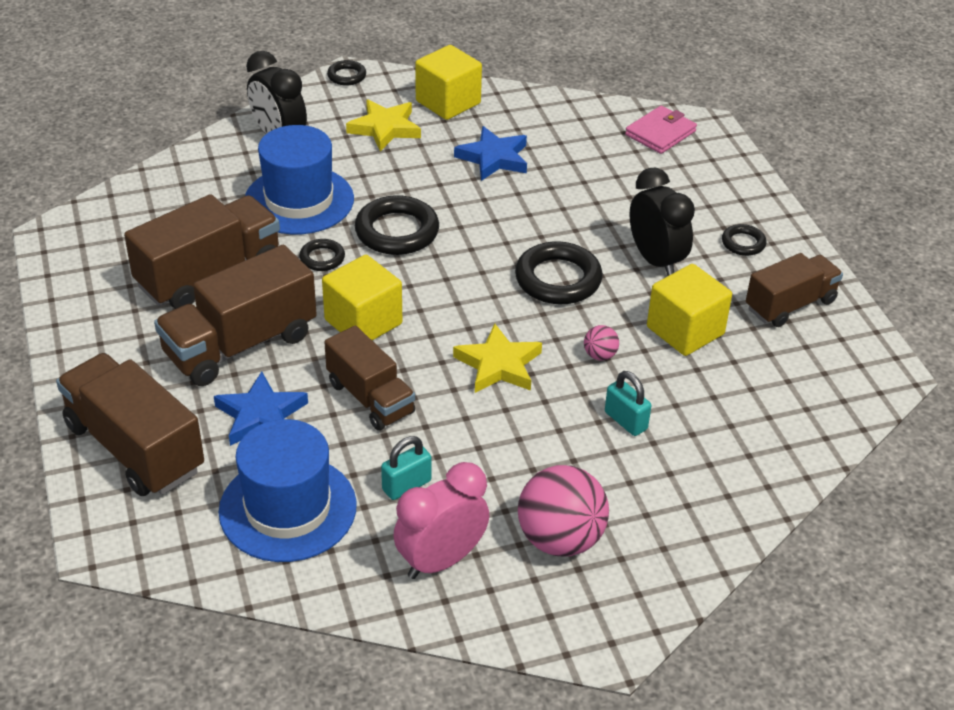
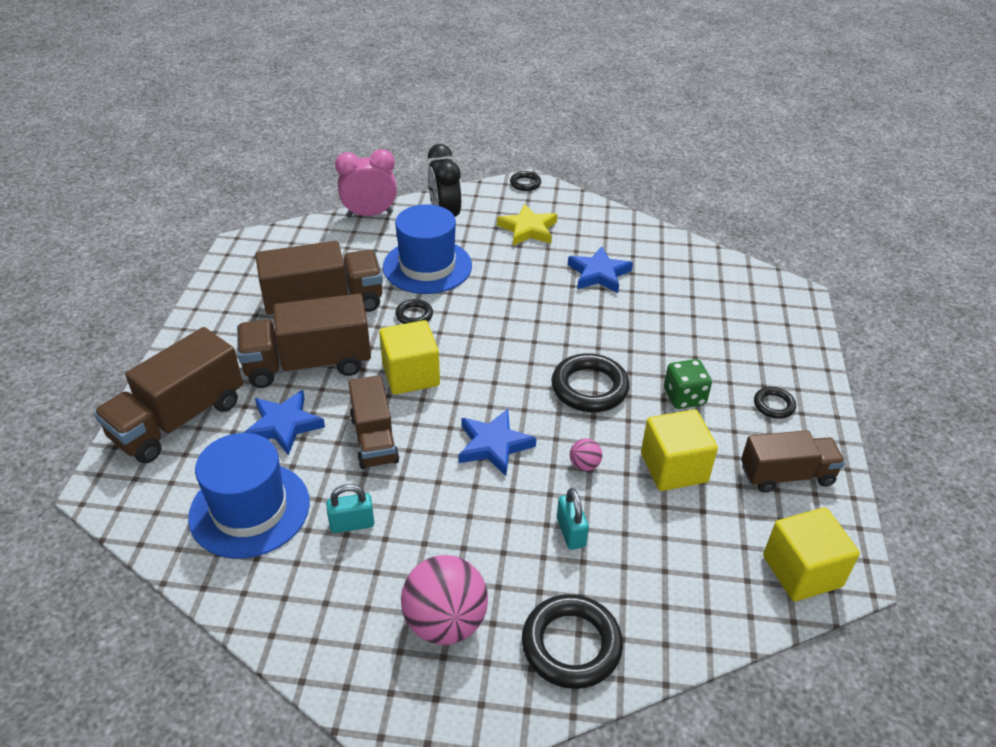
camera: 25 degrees right, 0 degrees up
brown truck [56,353,204,496] -> brown truck turned 120 degrees counterclockwise [94,327,243,463]
black ring [355,195,439,255] -> black ring moved to [522,594,623,689]
pink clock [393,462,489,579] -> pink clock moved to [335,149,397,218]
yellow cube [415,45,482,120] -> yellow cube moved to [763,507,860,601]
yellow star [453,323,542,393] -> blue star [459,409,537,476]
pink wallet [625,106,697,154] -> none
black clock [629,168,695,276] -> green dice [664,359,712,409]

